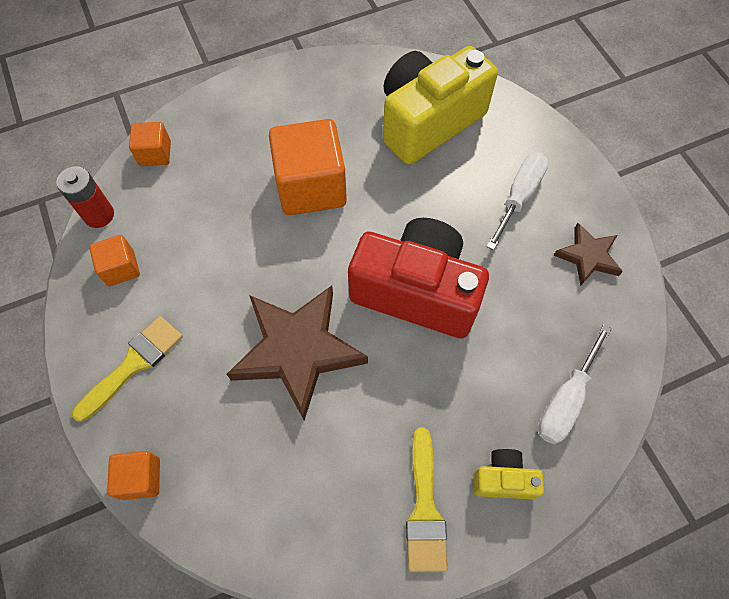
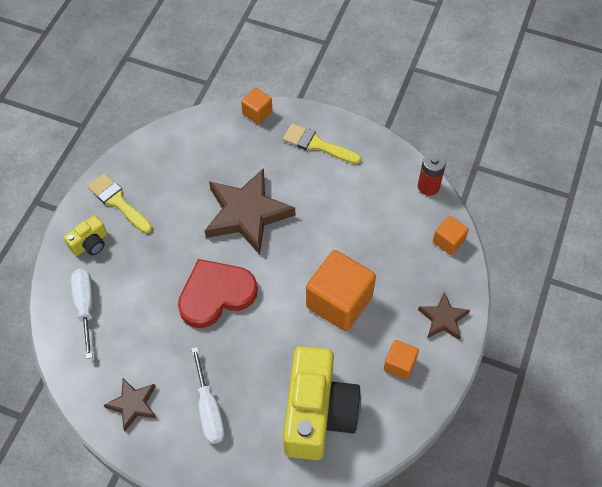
camera: 135 degrees right, 5 degrees down
yellow brush [72,316,183,422] -> yellow brush turned 120 degrees clockwise [283,123,361,164]
orange cube [89,235,140,286] -> orange cube moved to [384,340,419,380]
red camera [348,218,489,338] -> red heart [178,259,258,328]
none -> brown star [418,292,470,340]

